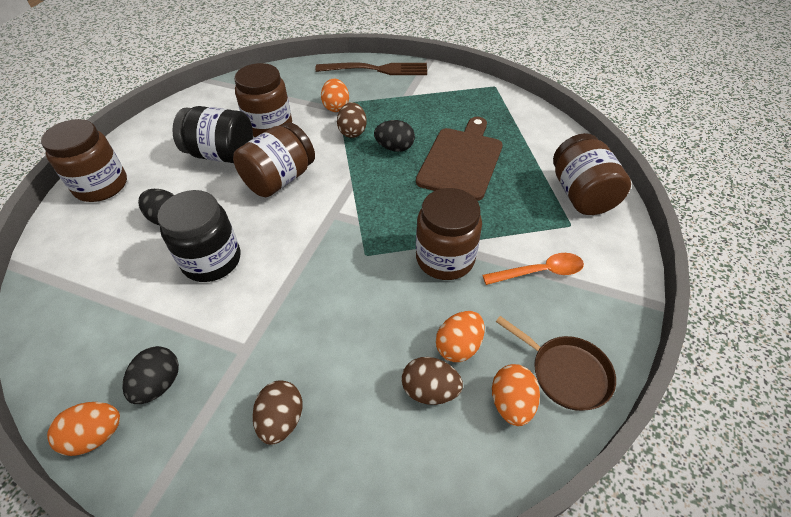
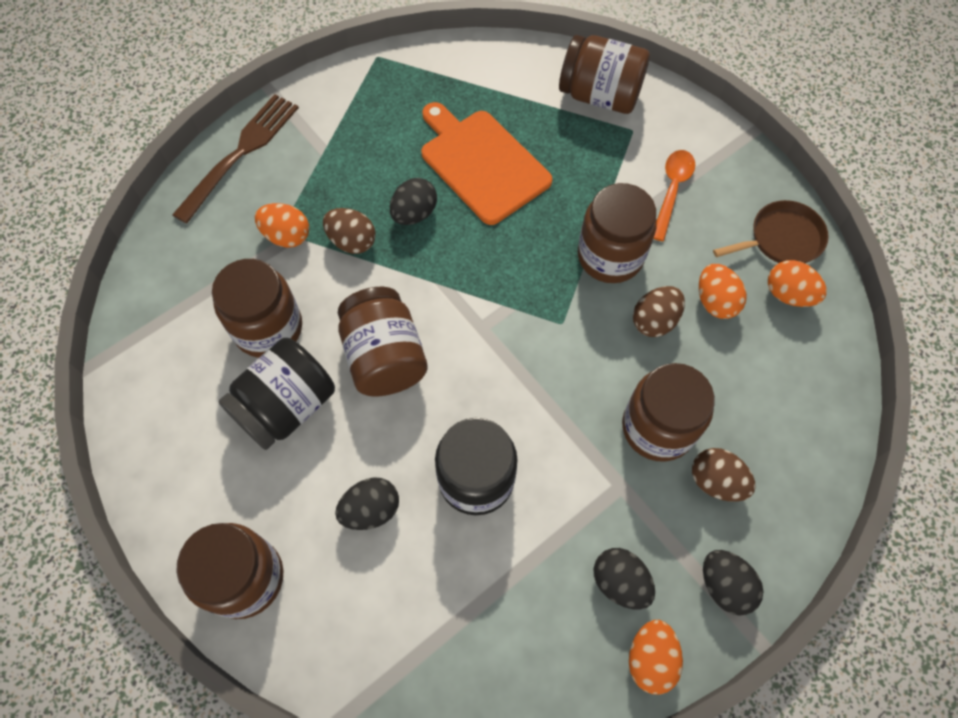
camera: 60 degrees left, 15 degrees up
brown egg [402,357,463,405] -> brown egg moved to [633,286,685,337]
brown cutting board [416,117,503,201] -> orange cutting board [421,102,552,225]
none -> brown jar [622,363,715,462]
none -> black egg [703,550,763,615]

